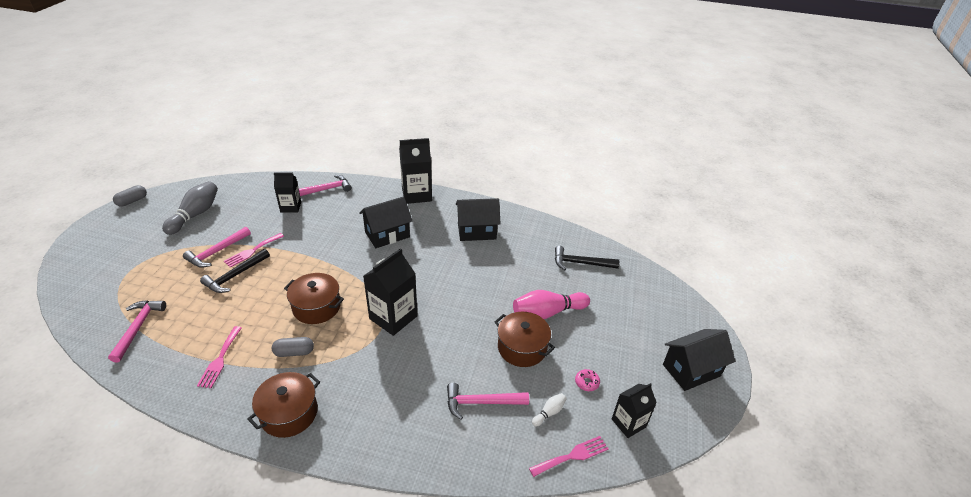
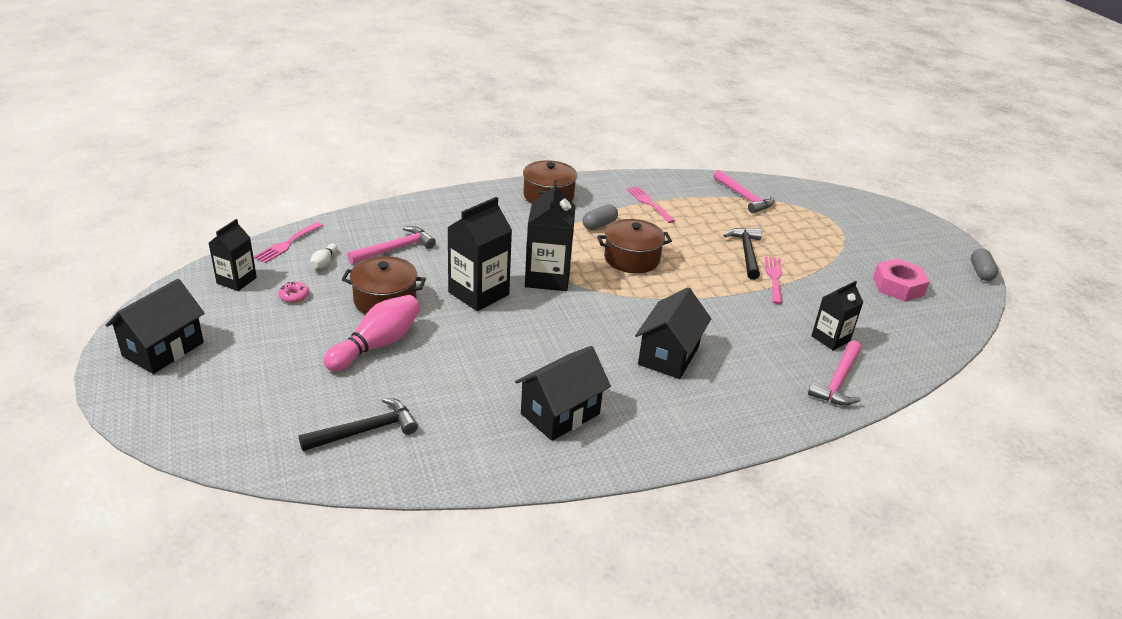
camera: 145 degrees right, 5 degrees down
grey bowling pin [162,181,218,235] -> pink nut [873,258,929,301]
pink hammer [183,227,251,268] -> none
black carton [399,138,432,204] -> black carton moved to [447,197,512,311]

